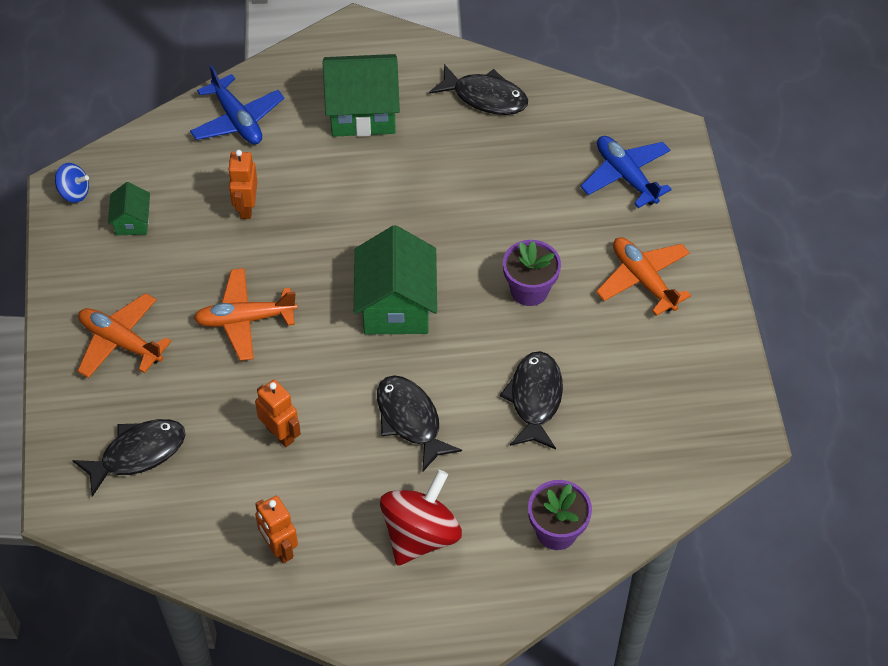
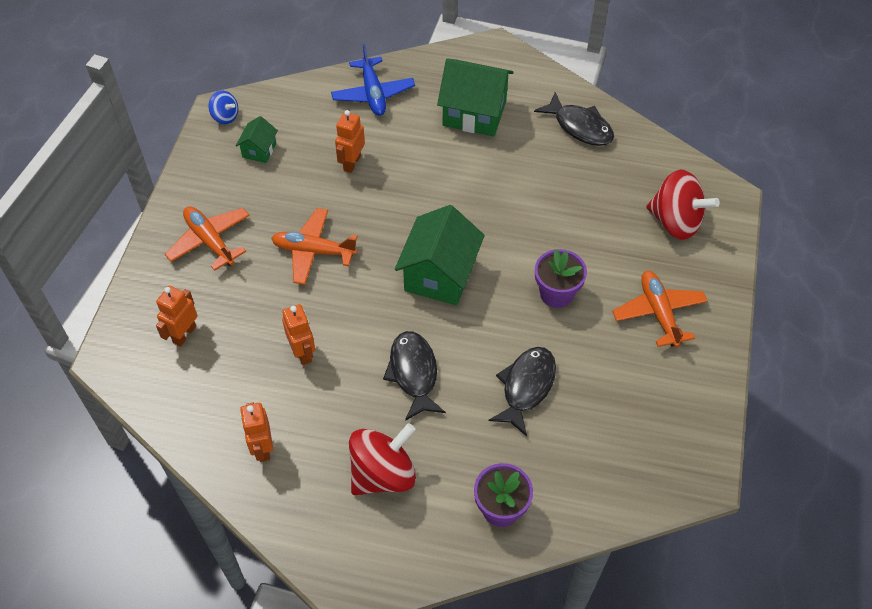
camera: 20 degrees right, 0 degrees up
black fish [72,419,186,497] -> orange robot [156,286,198,347]
blue plane [581,136,672,208] -> red spinning top [646,170,720,240]

